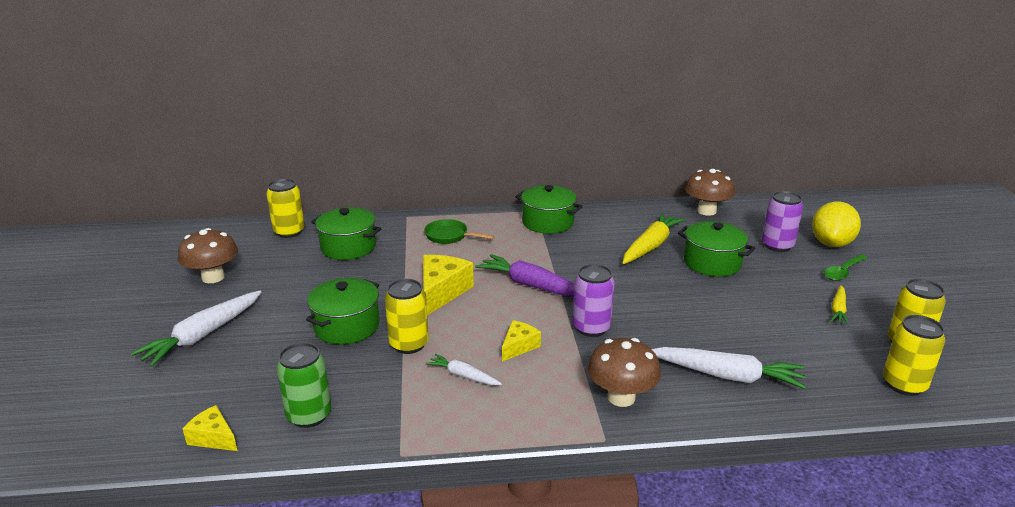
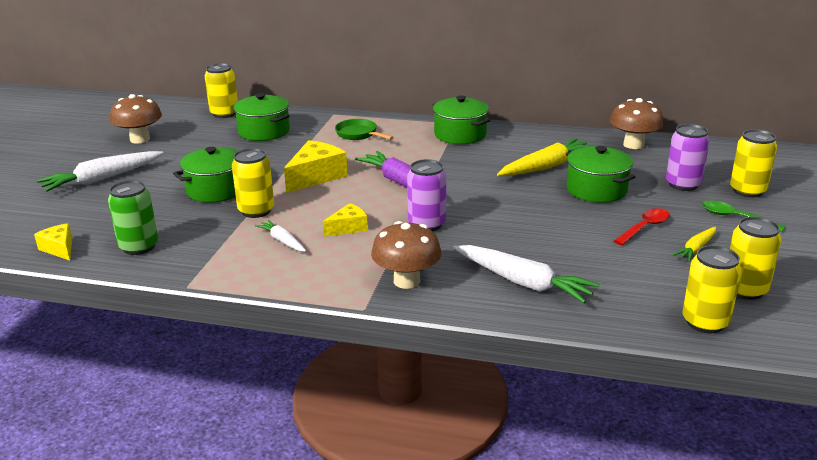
camera: 20 degrees right, 0 degrees up
yellow lemon [812,201,861,247] -> yellow can [730,129,777,198]
green spoon [824,254,867,281] -> green spoon turned 60 degrees clockwise [702,200,786,232]
none -> red spoon [614,208,670,245]

